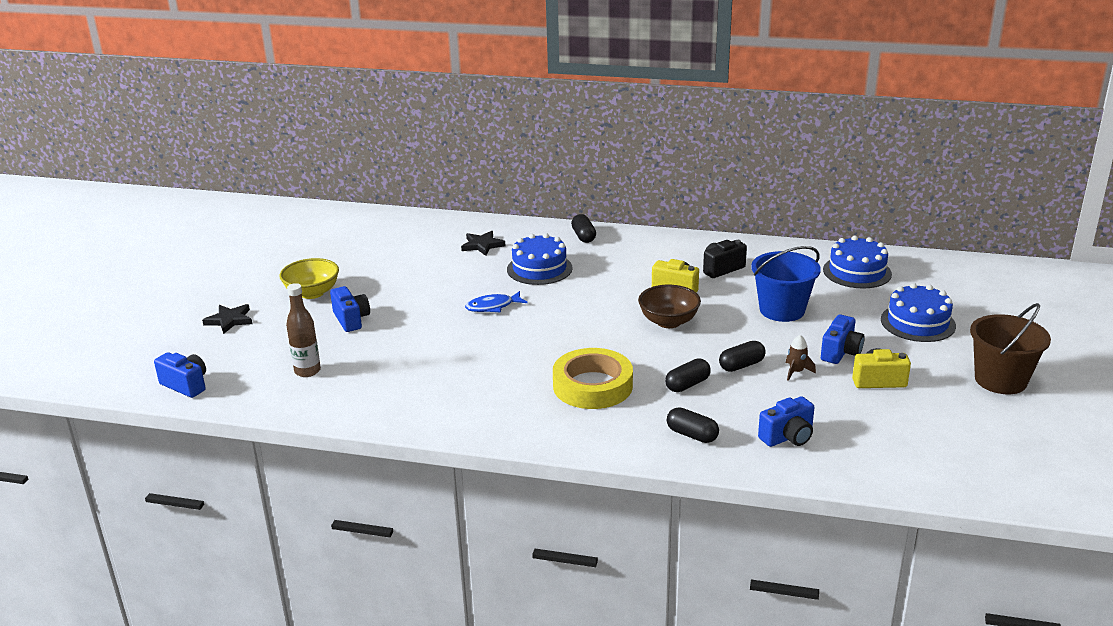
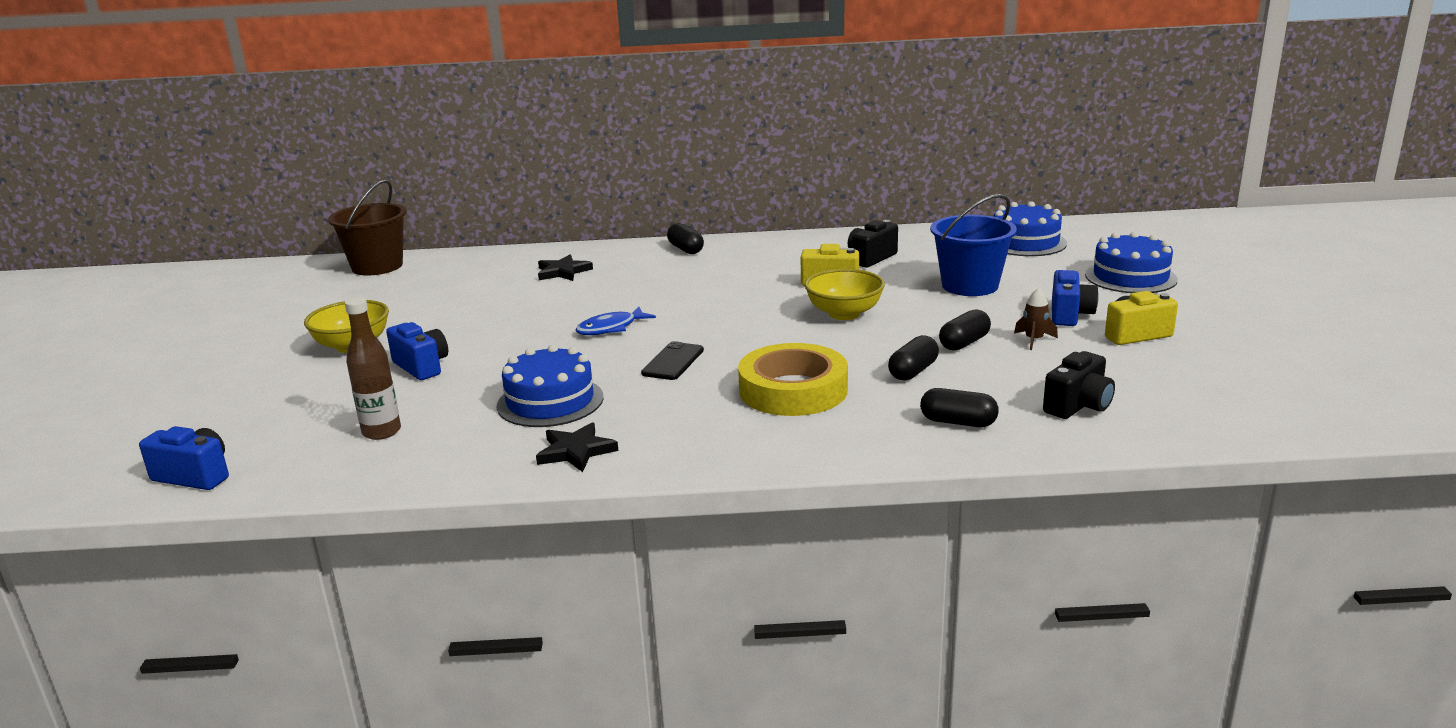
camera: 15 degrees left, 5 degrees down
black star [202,304,252,334] -> black star moved to [536,422,618,472]
blue cake [507,233,573,285] -> blue cake moved to [497,344,604,427]
brown bowl [638,285,701,328] -> yellow bowl [804,269,885,320]
blue camera [758,396,814,447] -> black camera [1043,351,1115,419]
brown bucket [970,303,1051,394] -> brown bucket moved to [328,180,407,276]
none -> black phone [641,341,704,380]

